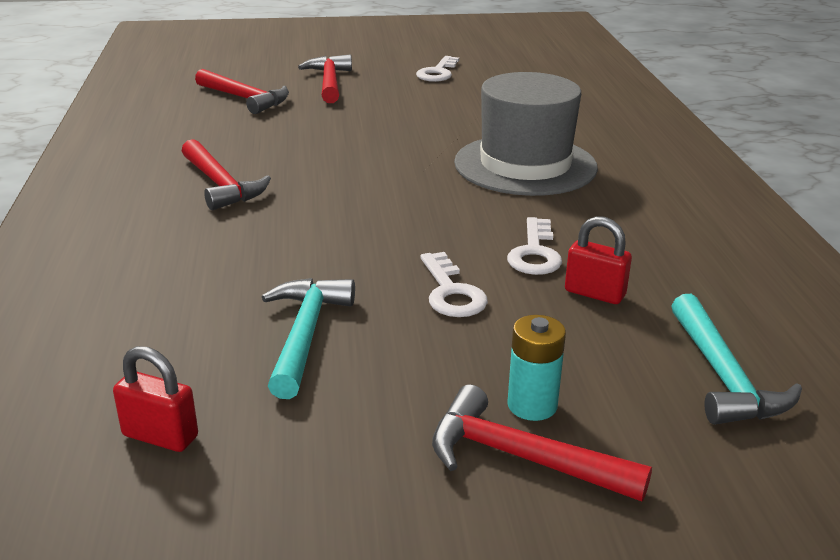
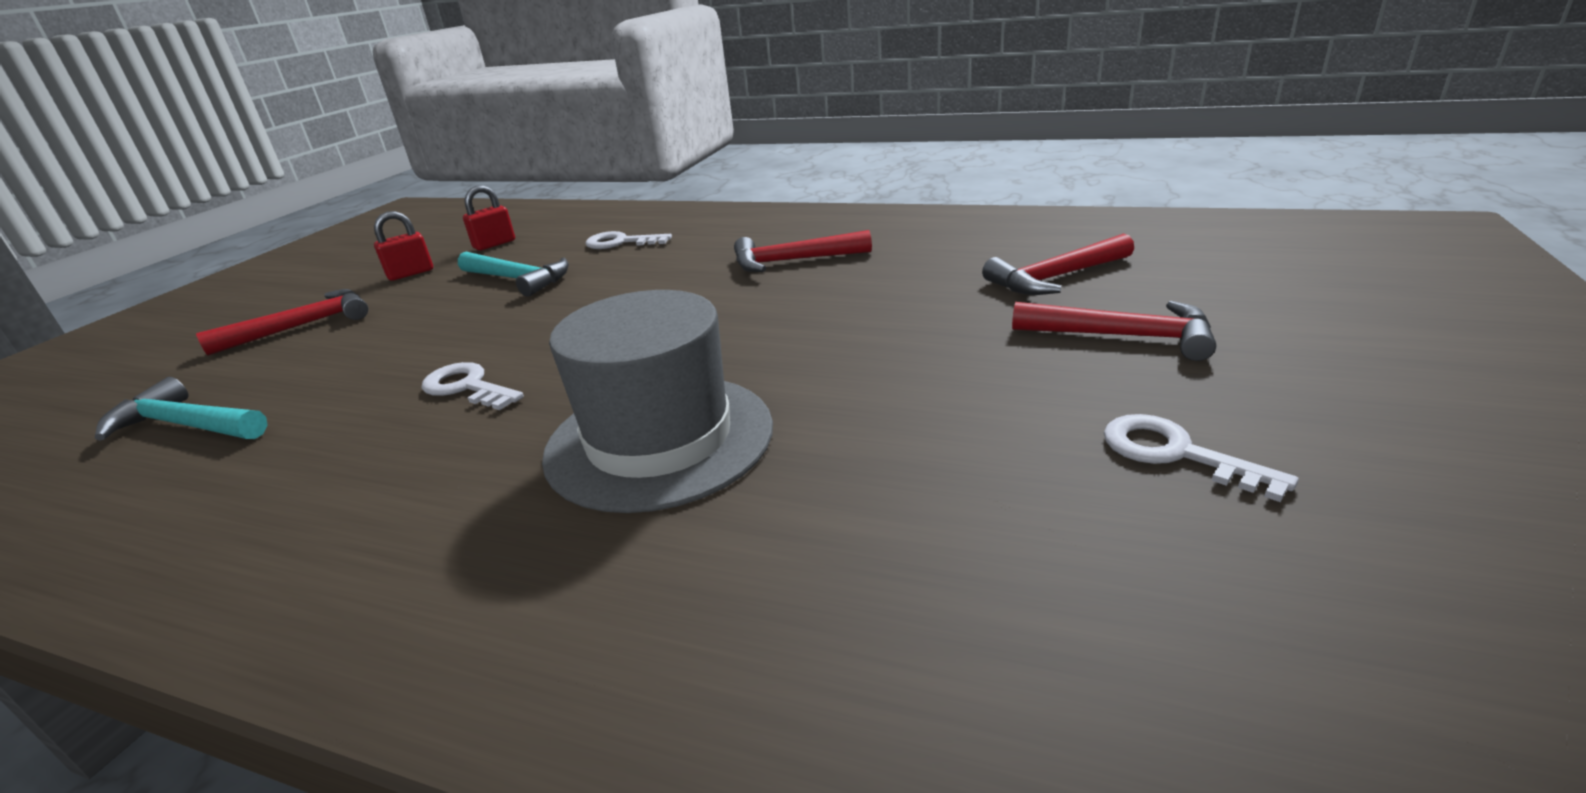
camera: 120 degrees right, 0 degrees up
white key [420,252,488,317] -> white key moved to [585,231,672,249]
turquoise battery [507,315,566,421] -> none
red padlock [565,216,632,304] -> red padlock moved to [374,211,433,281]

